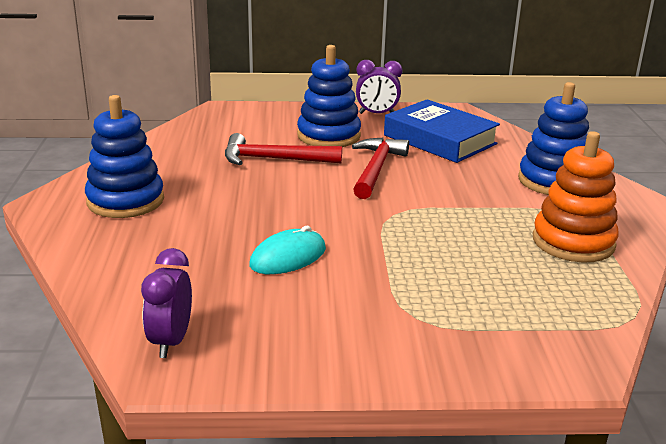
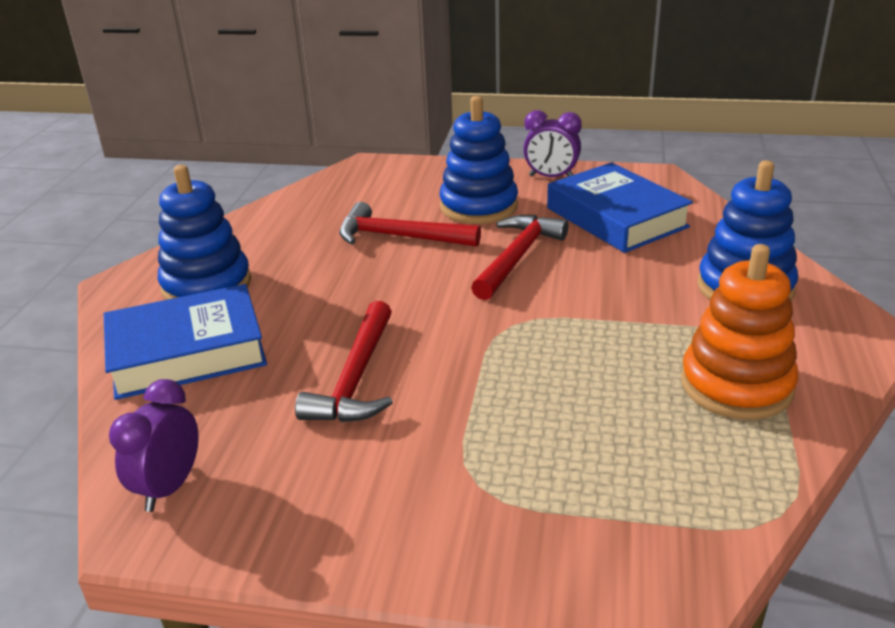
camera: 15 degrees right, 5 degrees up
turquoise mouse [249,226,326,274] -> red hammer [295,301,393,422]
none -> blue book [104,284,267,400]

